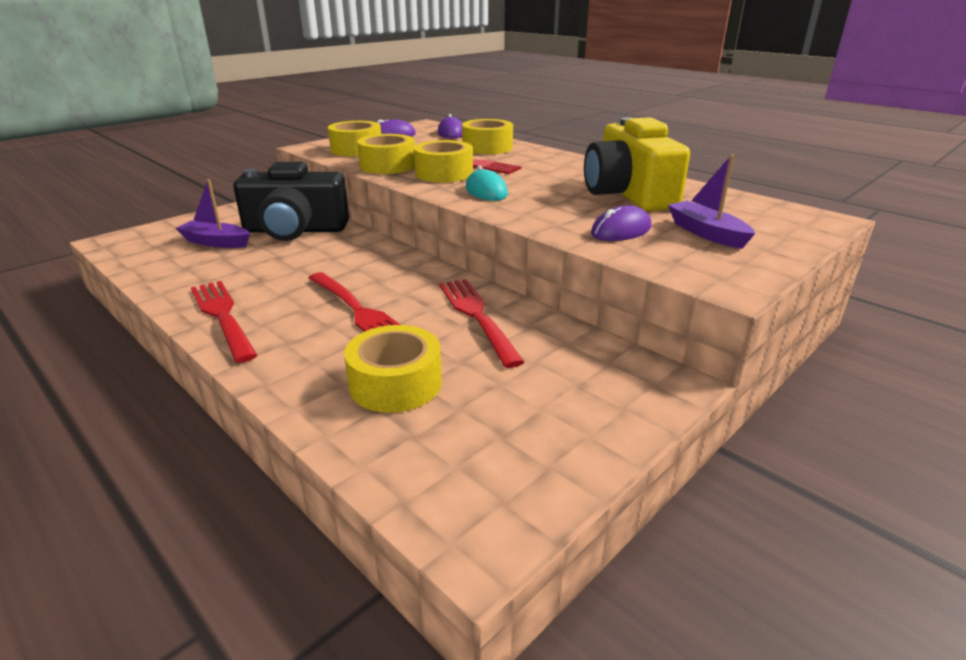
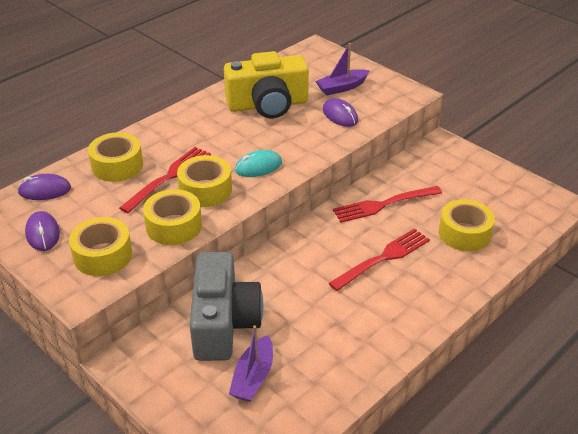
camera: 90 degrees left, 10 degrees up
red fork [191,281,257,363] -> none
black camera [233,162,349,241] -> grey camera [190,252,263,361]

